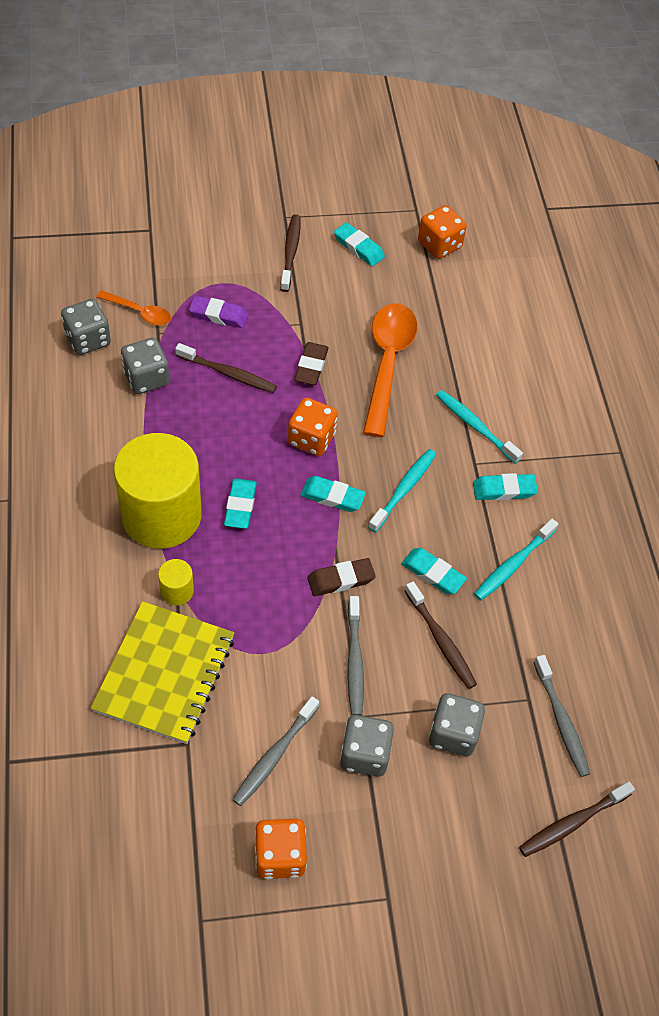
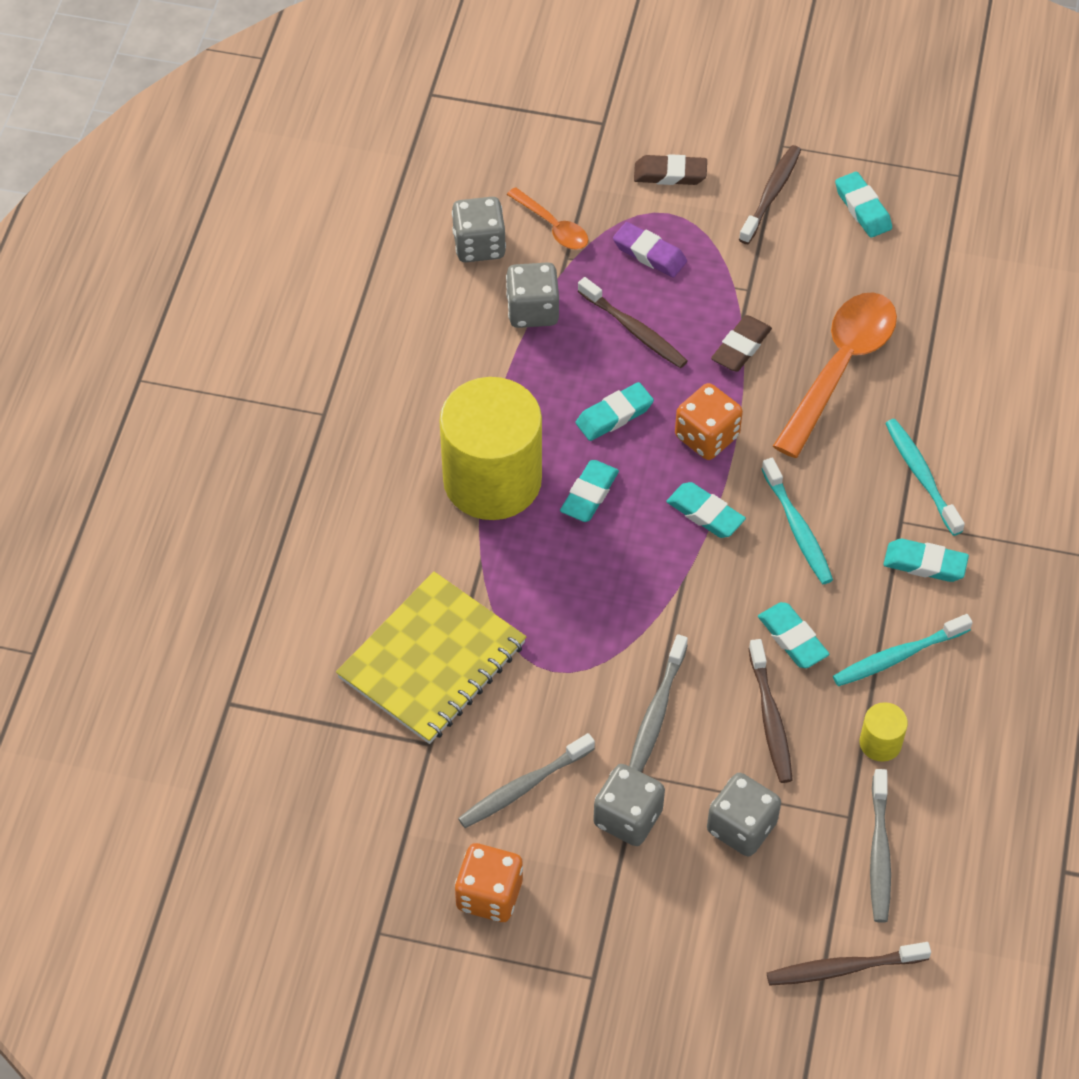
camera: 25 degrees right, 0 degrees up
yellow cylinder [158,559,194,606] -> yellow cylinder moved to [859,702,908,762]
brown eraser [307,558,376,596] -> brown eraser moved to [634,154,707,185]
turquoise toothbrush [368,449,436,532] -> turquoise toothbrush turned 105 degrees clockwise [762,458,833,584]
orange dice [418,205,467,259] -> none
none -> turquoise eraser [576,382,654,441]

